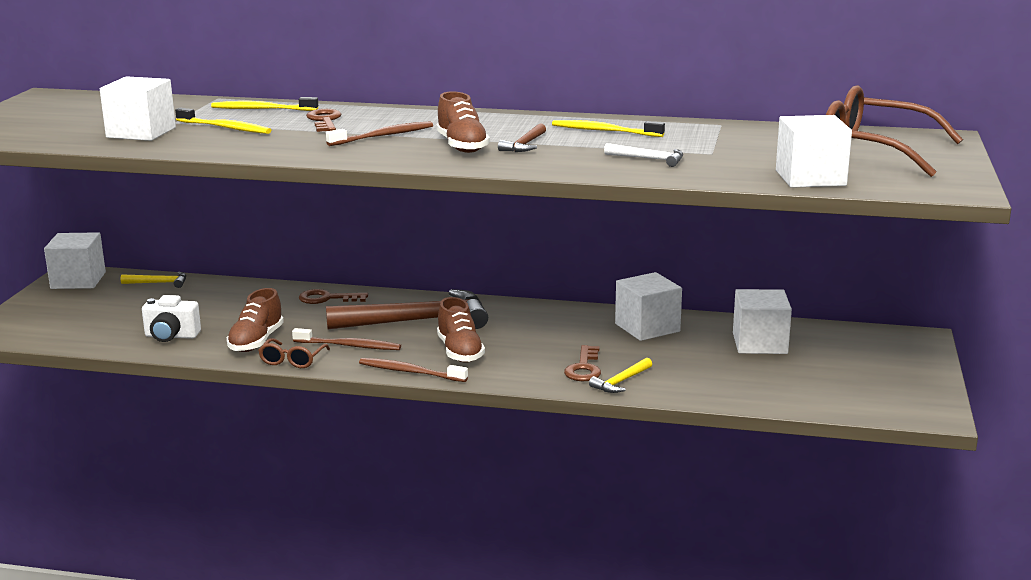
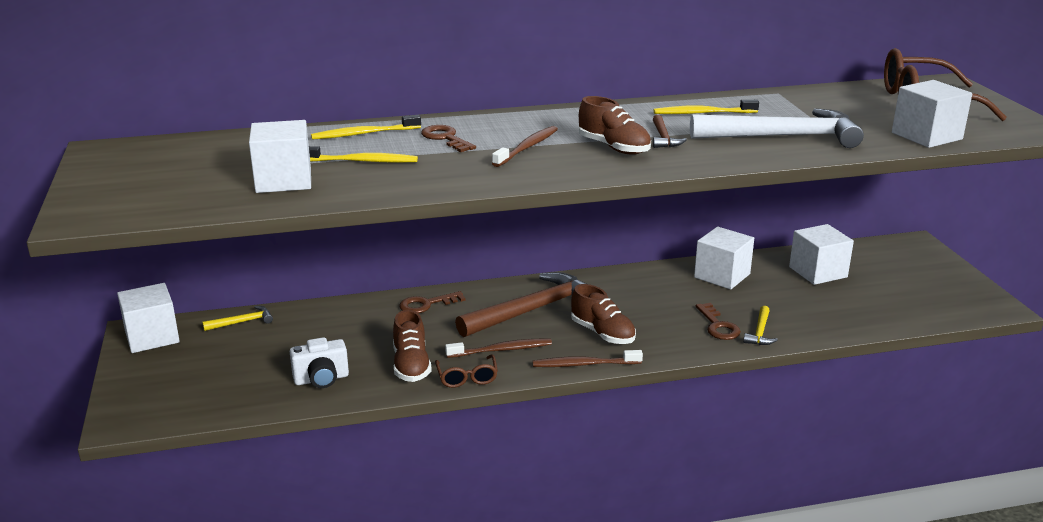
camera: 25 degrees left, 5 degrees up
white hammer [604,143,683,167] -> white hammer [690,108,864,148], size x2.27

